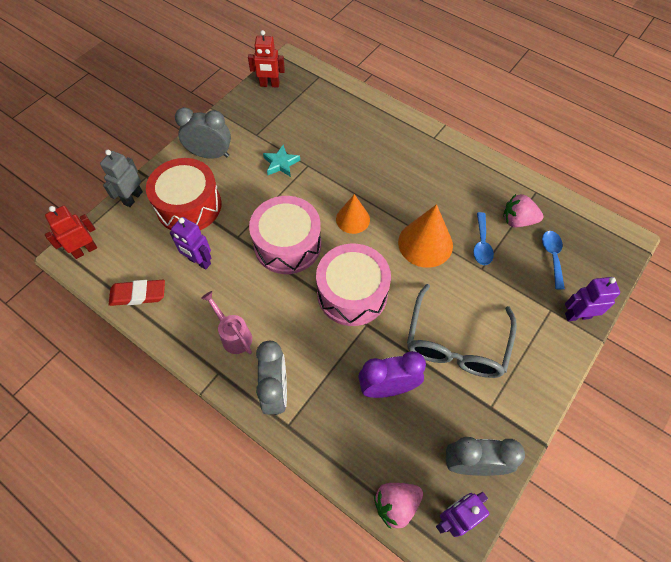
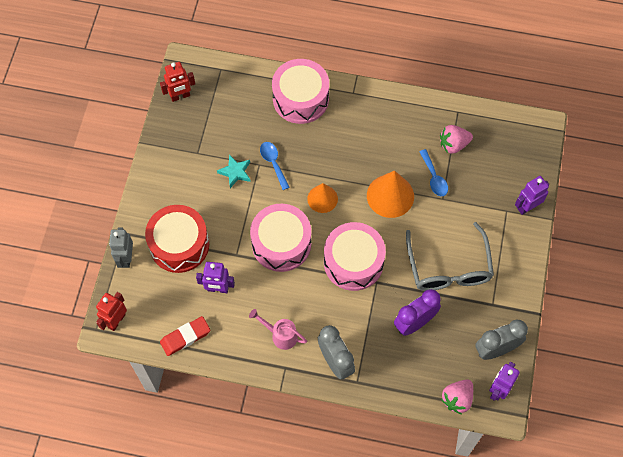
camera: 25 degrees left, 5 degrees up
grey clock [175,107,231,159] -> none
blue spoon [542,231,565,289] -> blue spoon moved to [260,142,290,190]
none -> pink drum [272,59,329,124]

